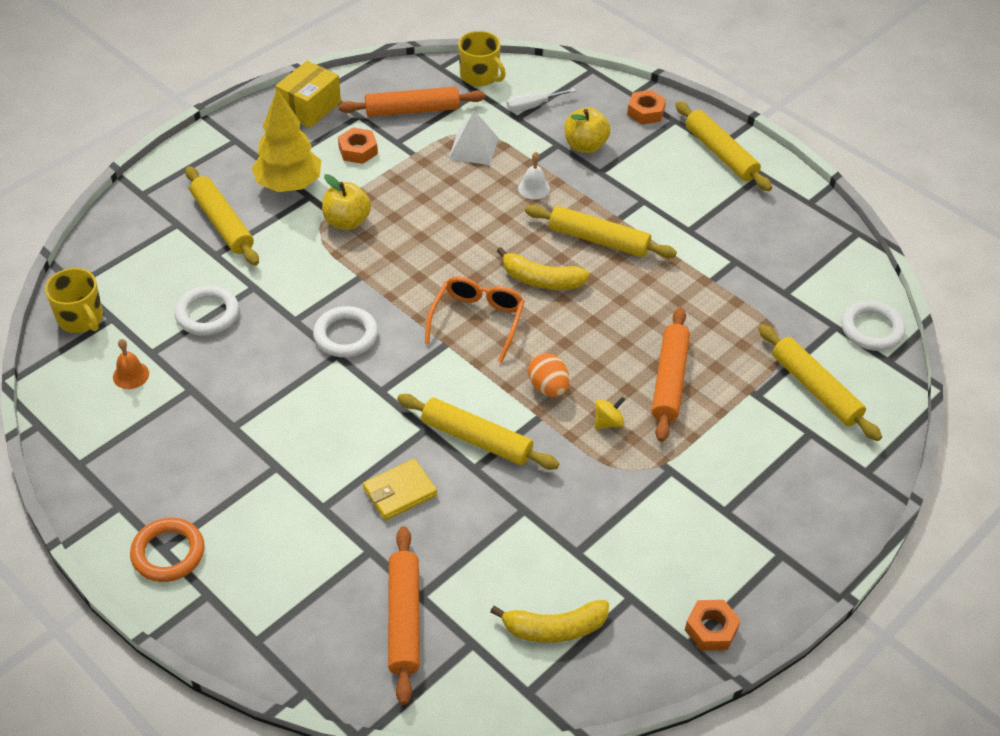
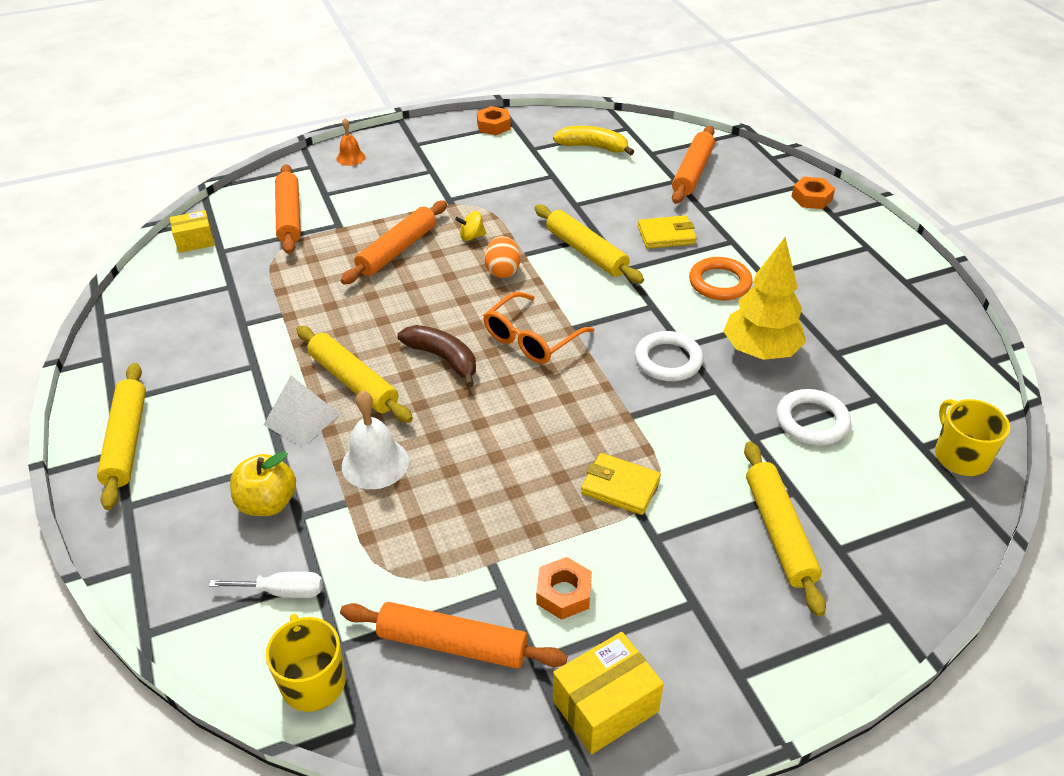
camera: 155 degrees left, 5 degrees down
orange bell [113,339,149,389] -> orange bell moved to [337,118,365,166]
orange ring [130,518,205,582] -> orange ring moved to [689,257,753,300]
yellow tree [251,88,321,192] -> yellow tree moved to [723,237,806,360]
yellow apple [322,174,371,230] -> yellow wallet [581,453,661,515]
white pyramid [449,110,498,165] -> white pyramid moved to [264,376,340,447]
yellow banana [497,247,590,290] -> brown banana [397,325,476,387]
white bell [518,152,550,200] -> white bell [342,391,409,489], size x1.64
orange nut [627,90,666,124] -> orange nut moved to [791,177,835,209]
yellow rolling pin [758,324,882,441] -> orange rolling pin [275,164,301,254]
white ring [841,301,906,351] -> yellow box [170,210,215,253]

